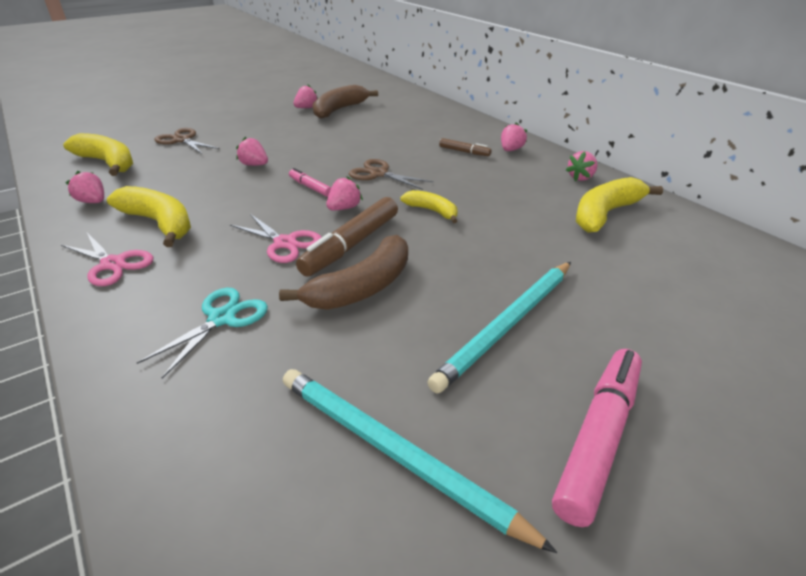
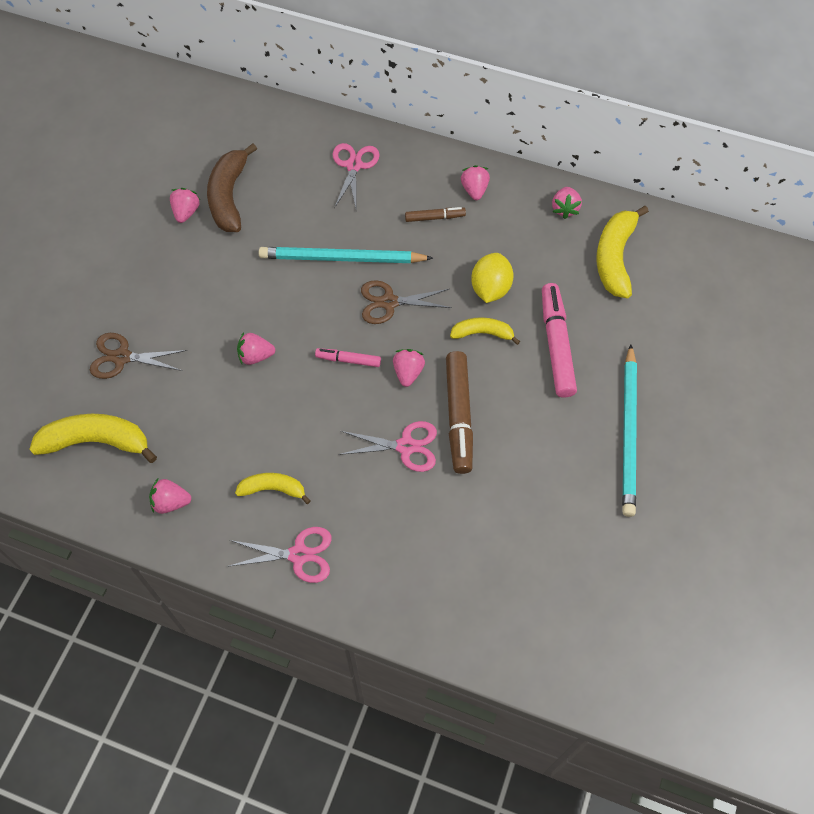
camera: 35 degrees left, 25 degrees up
yellow banana [107,186,191,247] -> yellow banana [235,473,311,504], size x0.59
turquoise scissors [137,288,268,379] -> none
brown banana [279,235,408,310] -> none
turquoise pencil [283,369,557,553] -> turquoise pencil moved to [259,247,433,263]
pink marker [552,349,642,527] -> pink marker moved to [542,283,577,398]
none -> pink scissors [332,143,380,208]
none -> yellow lemon [471,253,514,303]

